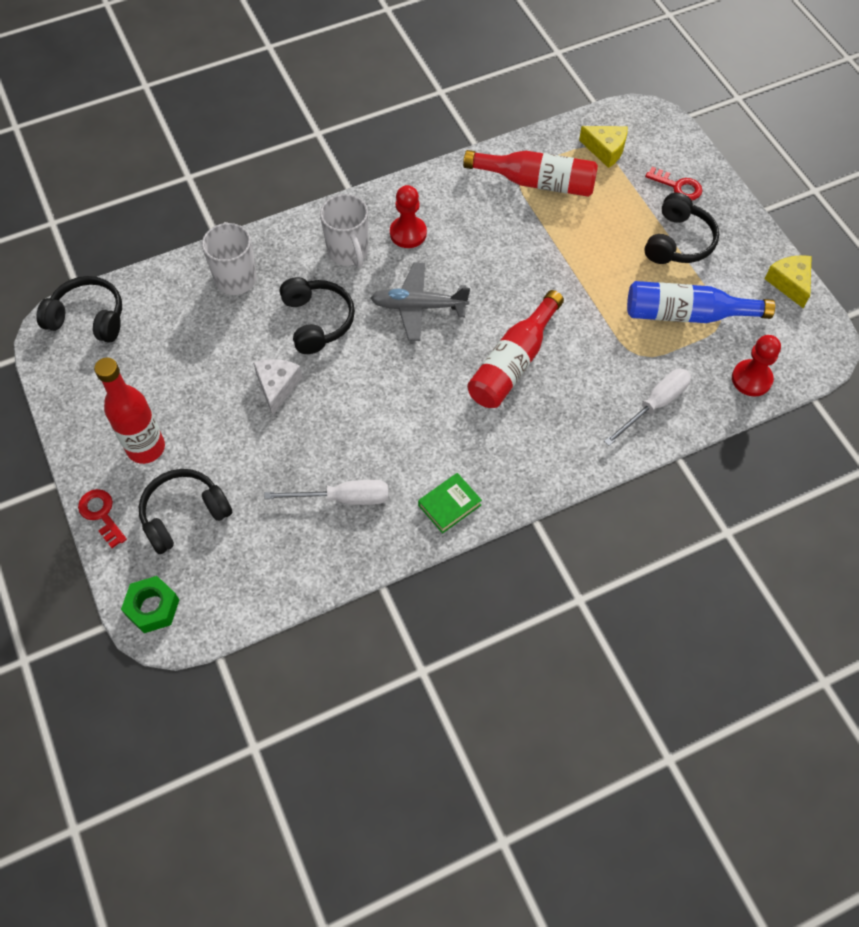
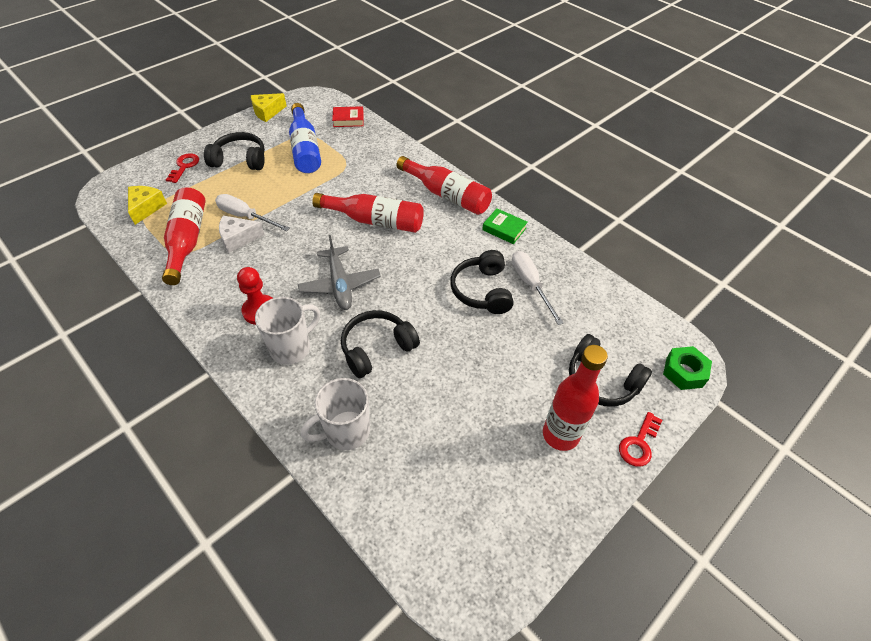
camera: 110 degrees left, 10 degrees down
black headphones [36,276,122,343] -> black headphones moved to [450,250,514,314]
white cheese [253,359,302,416] -> white cheese moved to [219,215,265,253]
white screwdriver [604,369,691,446] -> white screwdriver moved to [215,194,290,231]
red pawn [732,335,781,397] -> red book [332,106,364,127]
none -> red bottle [397,156,492,215]

